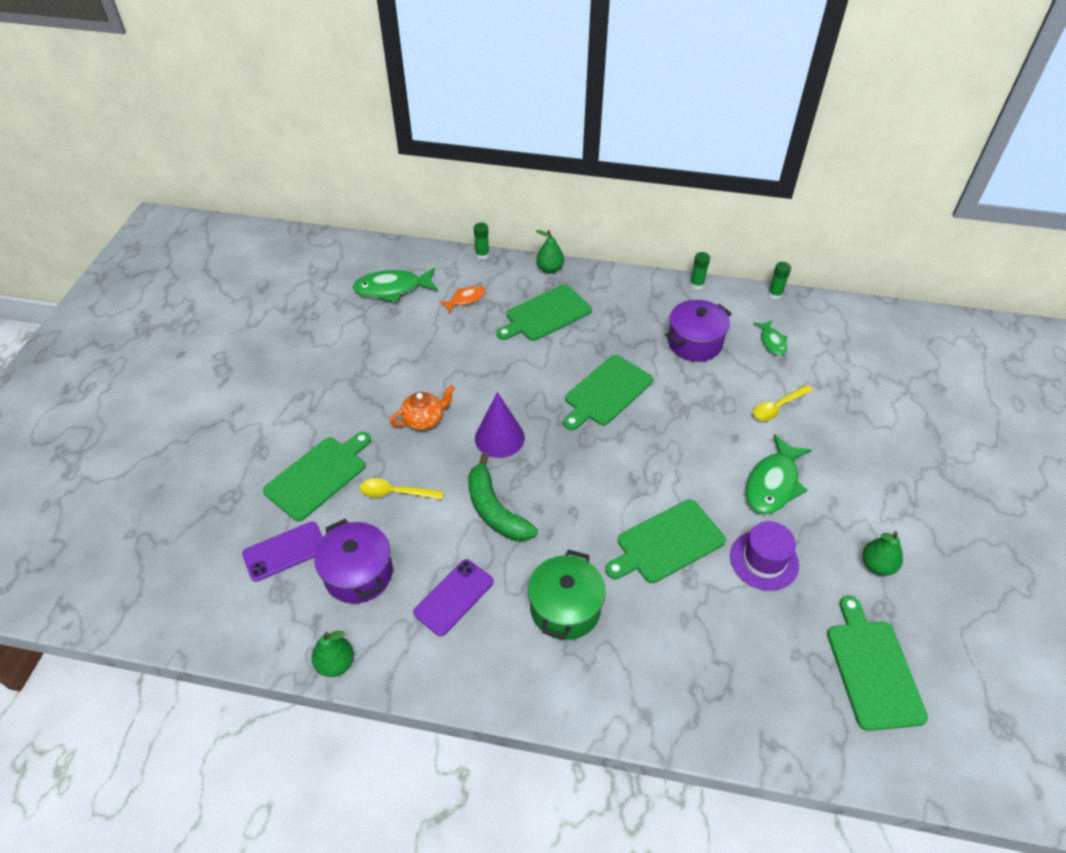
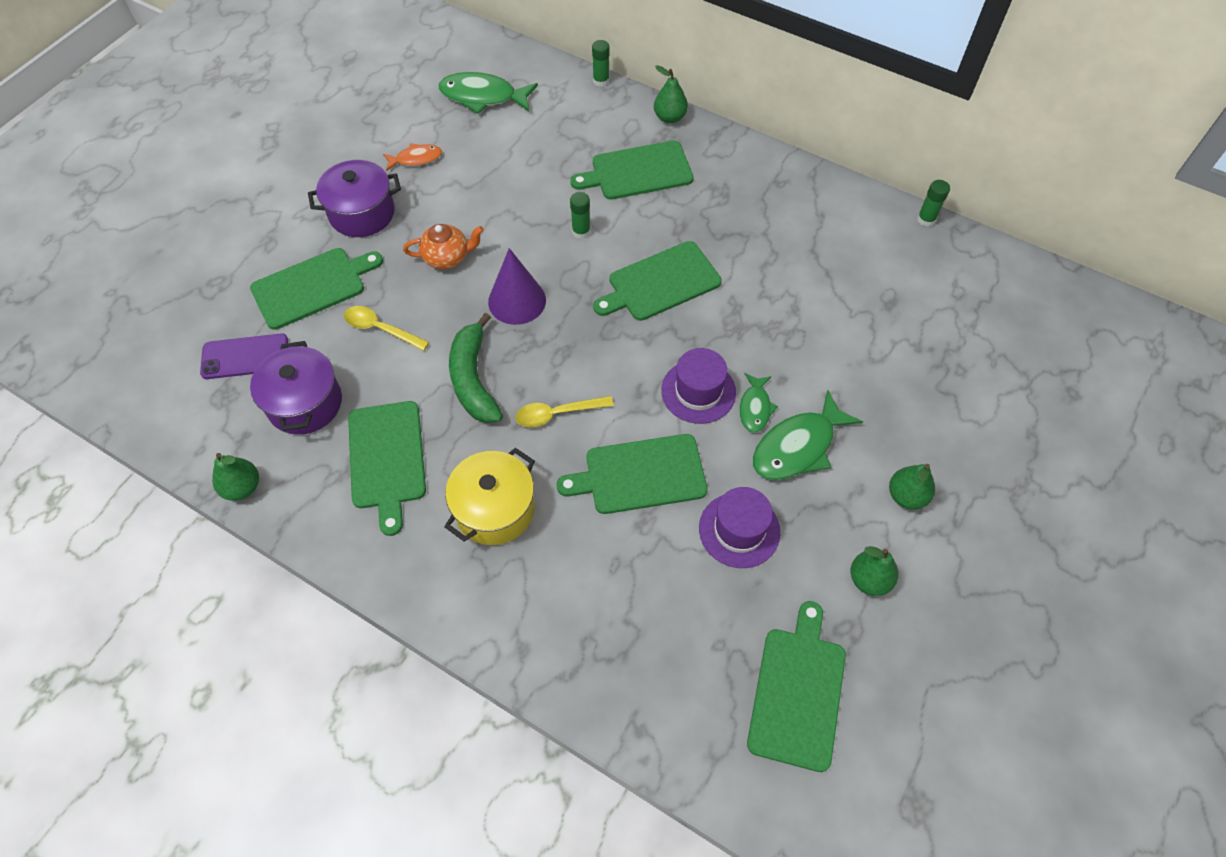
camera: 20 degrees right, 10 degrees up
purple phone [413,559,493,636] -> green cutting board [348,401,426,536]
orange fish [439,286,486,312] -> orange fish moved to [383,143,442,171]
green pot [528,550,606,640] -> yellow pot [444,448,535,545]
purple pot [666,300,732,362] -> purple pot moved to [308,160,401,237]
green glue stick [690,252,710,290] -> green glue stick moved to [570,192,590,239]
green fish [753,320,787,356] -> green fish moved to [740,373,778,433]
yellow spoon [753,385,813,421] -> yellow spoon moved to [515,396,614,427]
none -> purple hat [661,348,736,424]
none -> green pear [889,464,935,510]

